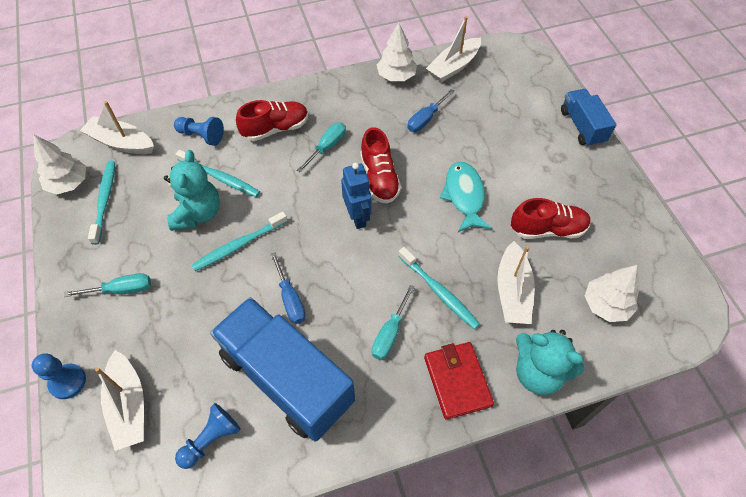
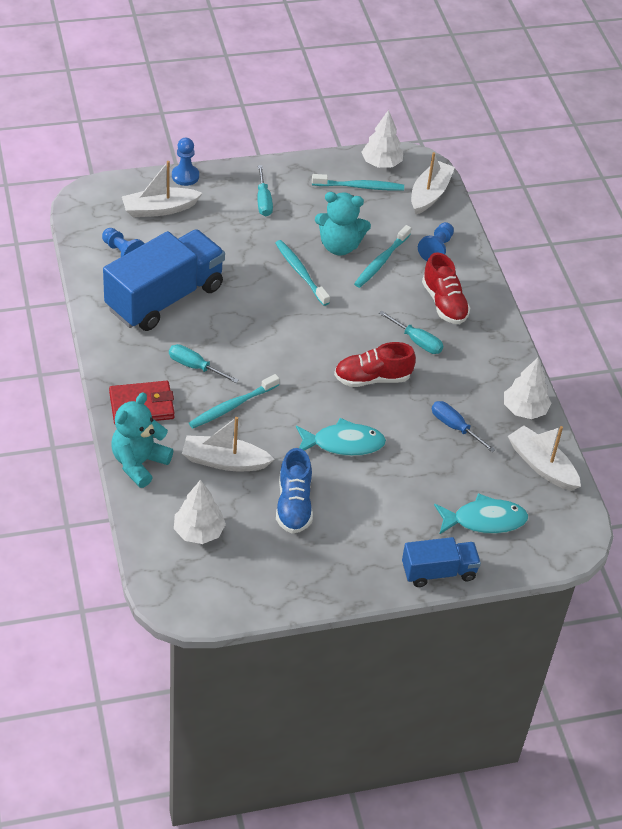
camera: 90 degrees right, 10 degrees down
blue screwdriver [271,252,306,324] -> none
blue robot [341,163,372,229] -> none
red shoe [511,198,591,239] -> blue shoe [276,448,313,534]
none -> turquoise fish [434,493,528,535]

